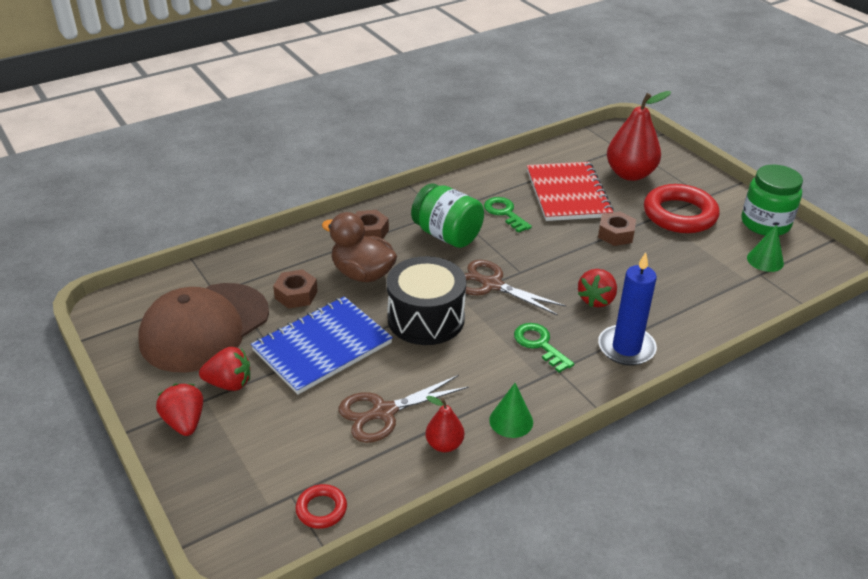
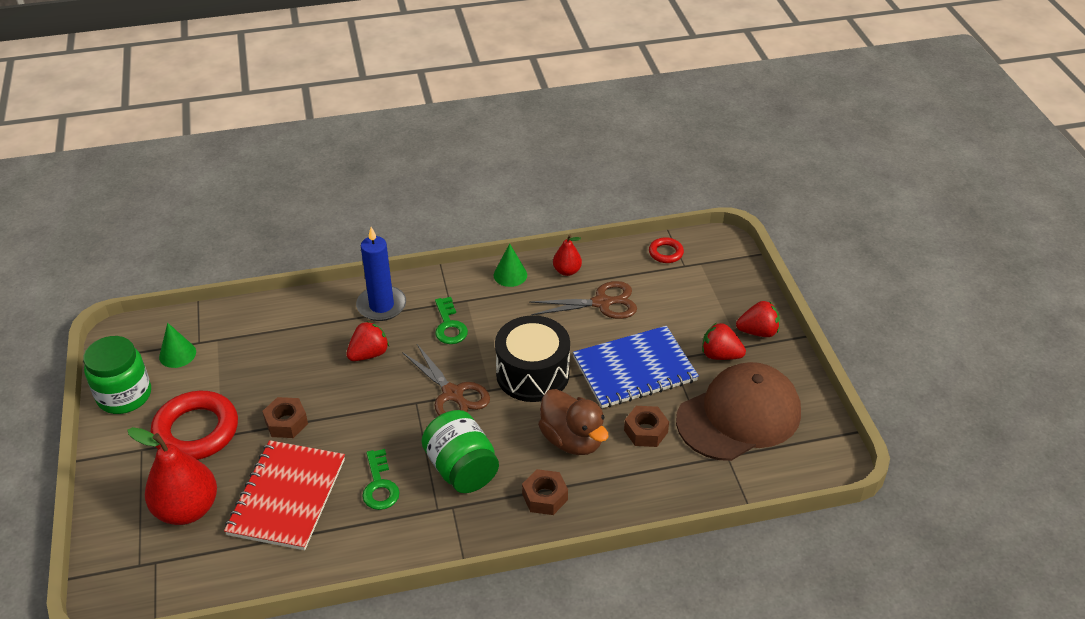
camera: 160 degrees left, 5 degrees up
red strawberry [156,384,203,436] -> red strawberry turned 90 degrees counterclockwise [736,301,780,337]

